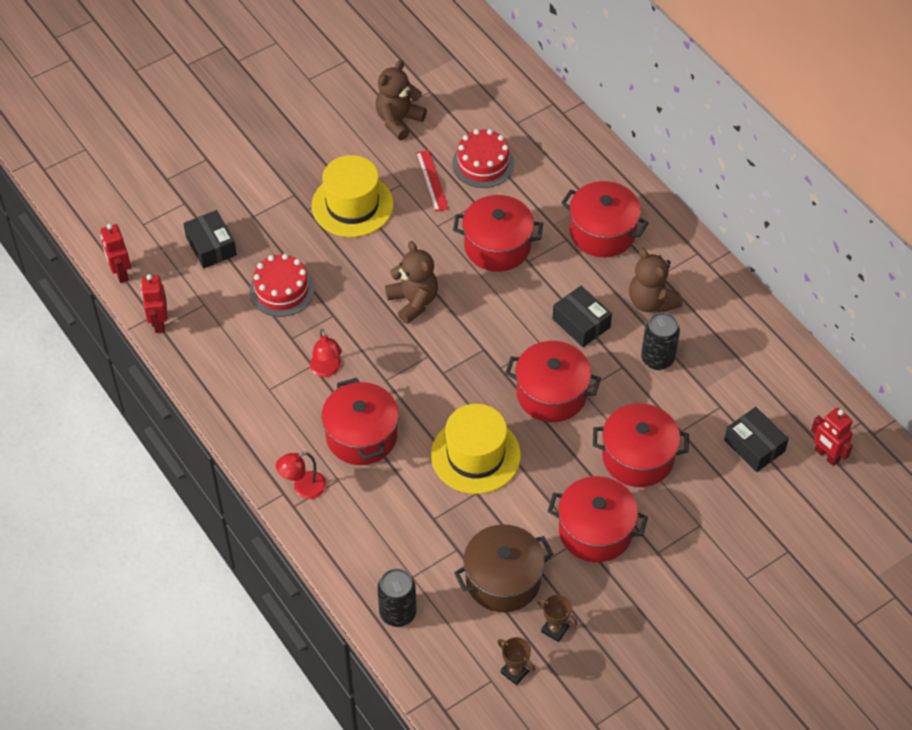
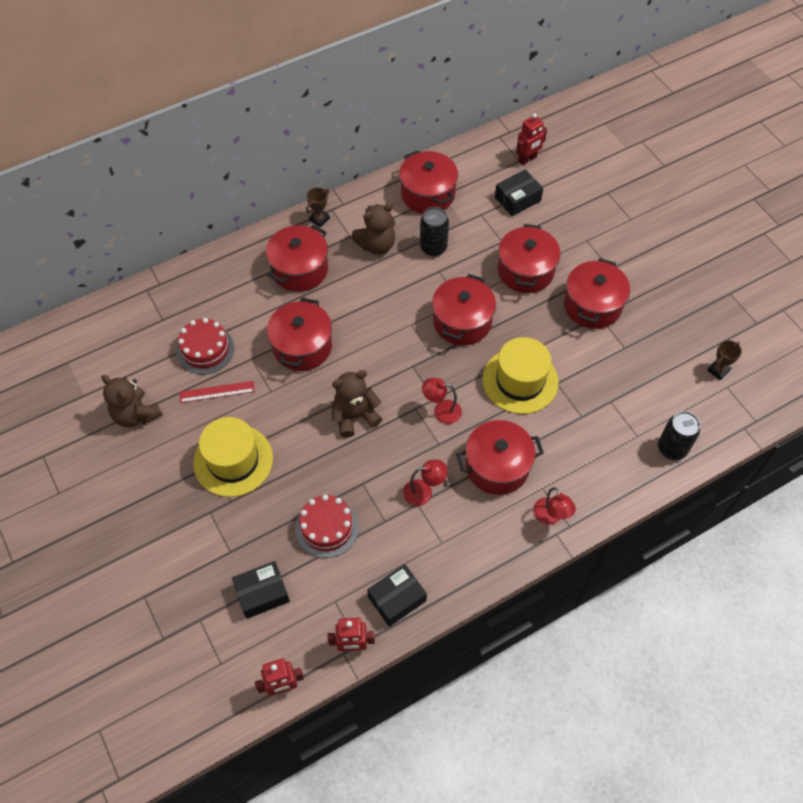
camera: 85 degrees left, 5 degrees up
brown pot [454,524,554,612] -> none
brown trophy [536,594,578,642] -> brown trophy moved to [306,188,330,227]
black box [552,286,612,347] -> black box moved to [367,564,427,627]
none -> red pot [399,150,458,214]
none -> red lamp [422,378,462,424]

